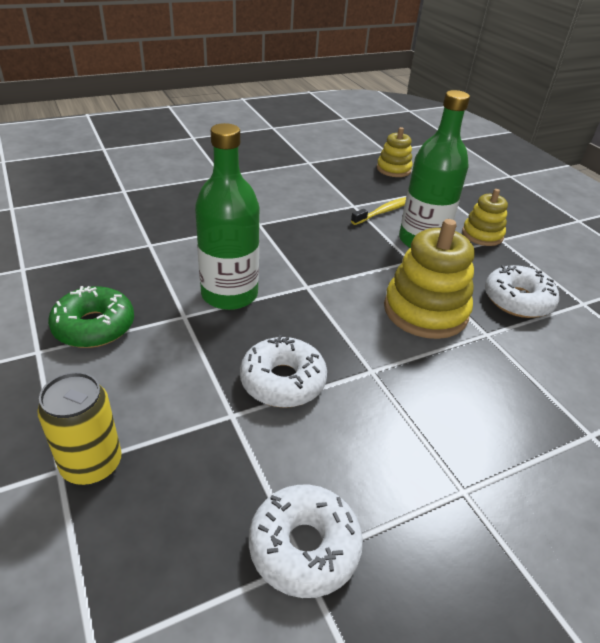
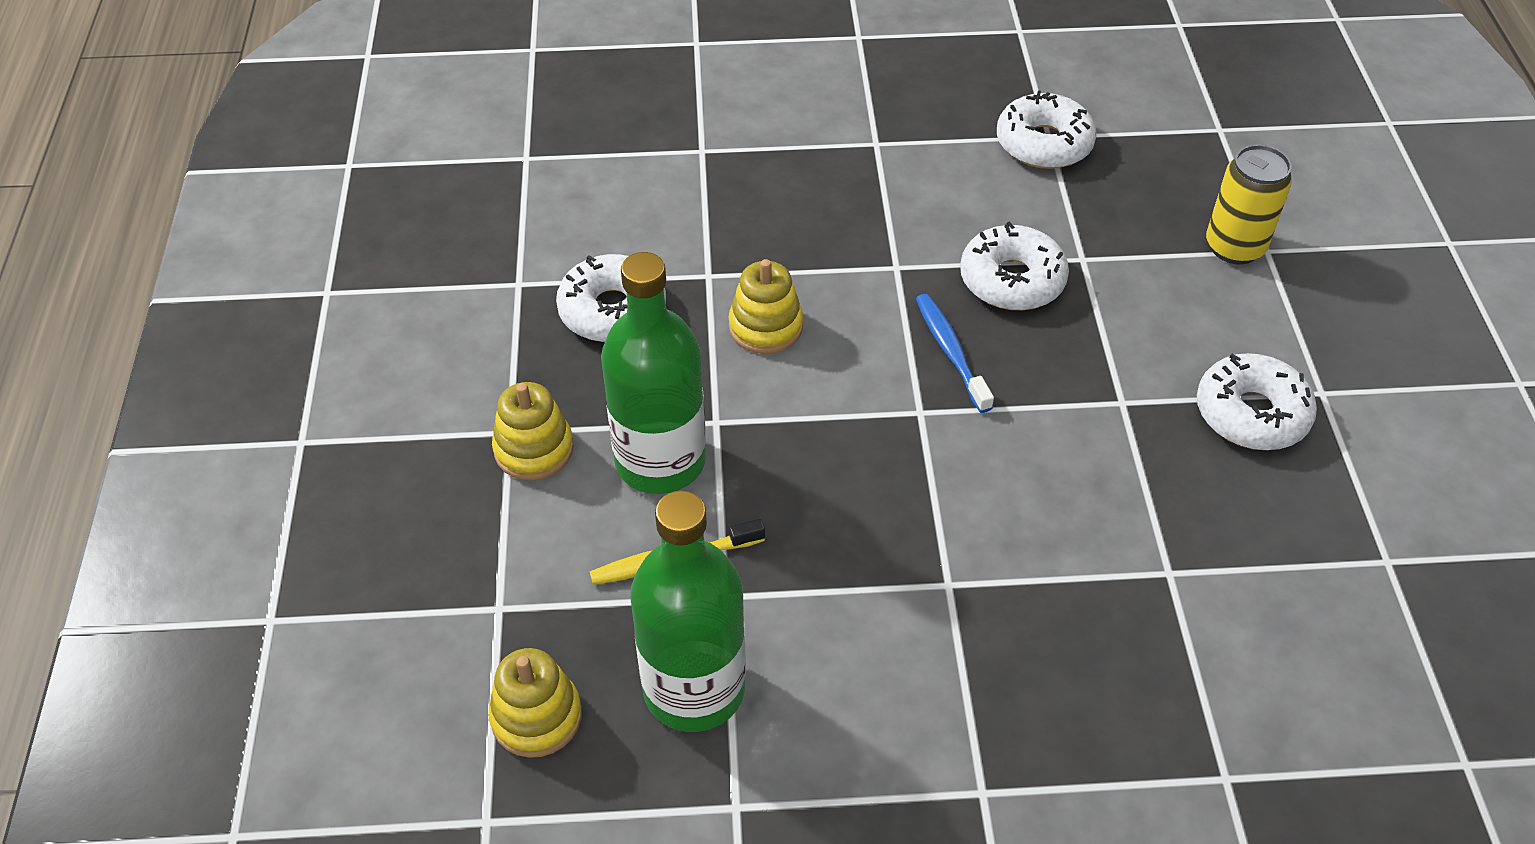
camera: 155 degrees left, 10 degrees up
green donut [48,286,134,348] -> white donut [1197,353,1317,450]
green bottle [195,123,259,310] -> green bottle moved to [630,491,746,732]
yellow stacking toy [384,219,475,339] -> yellow stacking toy [729,259,803,354], size x0.59
none -> blue toothbrush [916,294,994,413]

